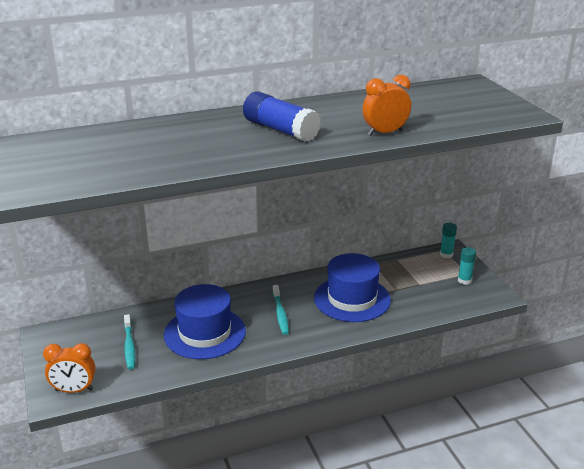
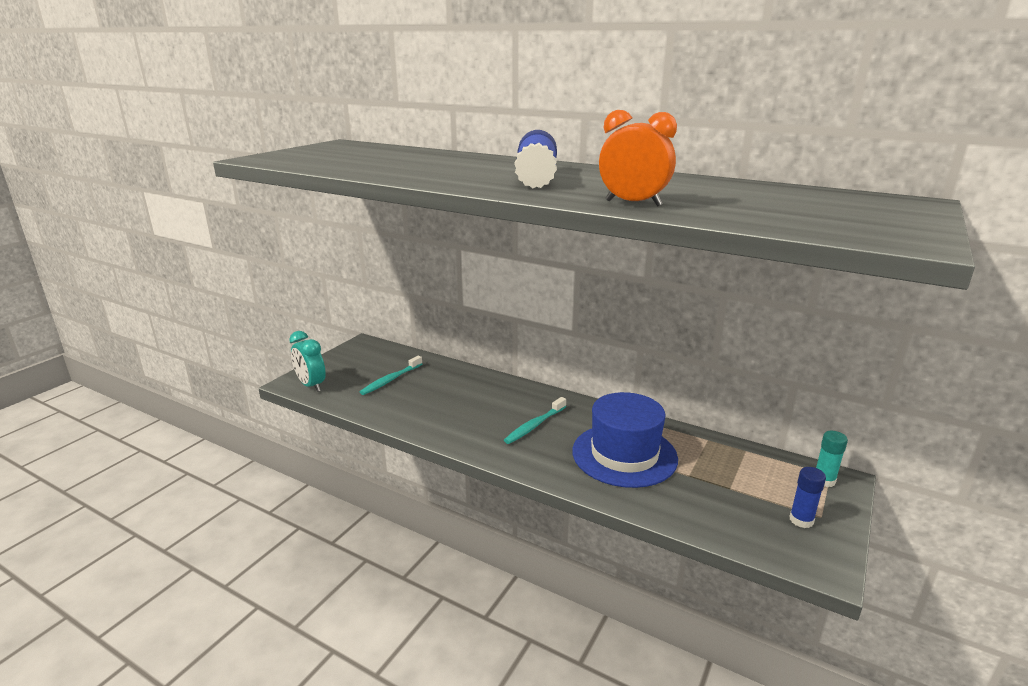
camera: 50 degrees right, 5 degrees down
orange clock [43,343,96,393] -> turquoise clock [289,331,326,392]
blue hat [164,284,246,359] -> none
turquoise glue stick [458,247,476,285] -> blue glue stick [789,467,826,528]

